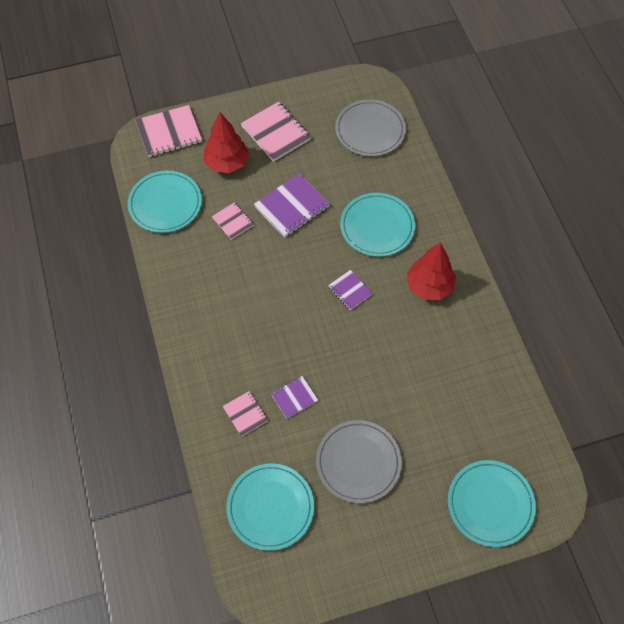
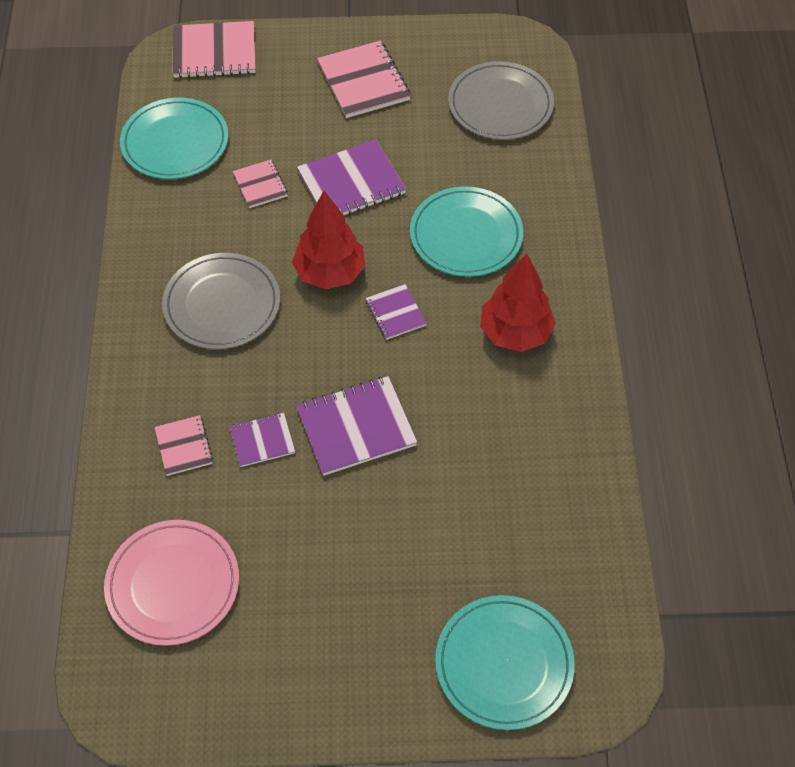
camera: 15 degrees right, 5 degrees down
red tree [204,112,249,173] -> red tree moved to [292,191,365,289]
turquoise plate [226,463,314,551] -> pink plate [104,520,239,646]
grey plate [316,420,402,503] -> grey plate moved to [162,253,280,350]
none -> purple notebook [296,376,417,476]

